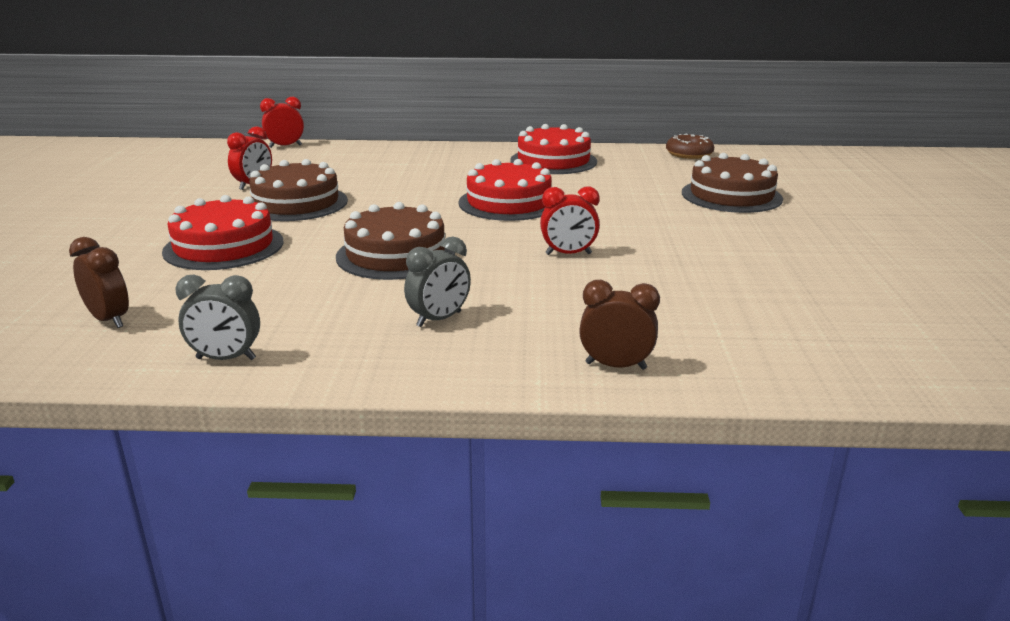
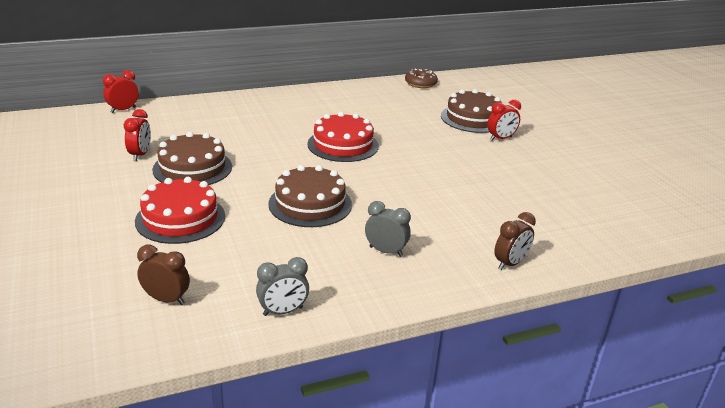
camera: 25 degrees left, 5 degrees up
grey clock [404,237,471,327] -> grey clock turned 90 degrees counterclockwise [365,201,411,257]
red cake [510,124,597,174] -> none
red clock [540,187,600,255] -> red clock moved to [487,100,521,140]
brown clock [579,280,660,370] -> brown clock turned 150 degrees clockwise [494,212,536,270]

